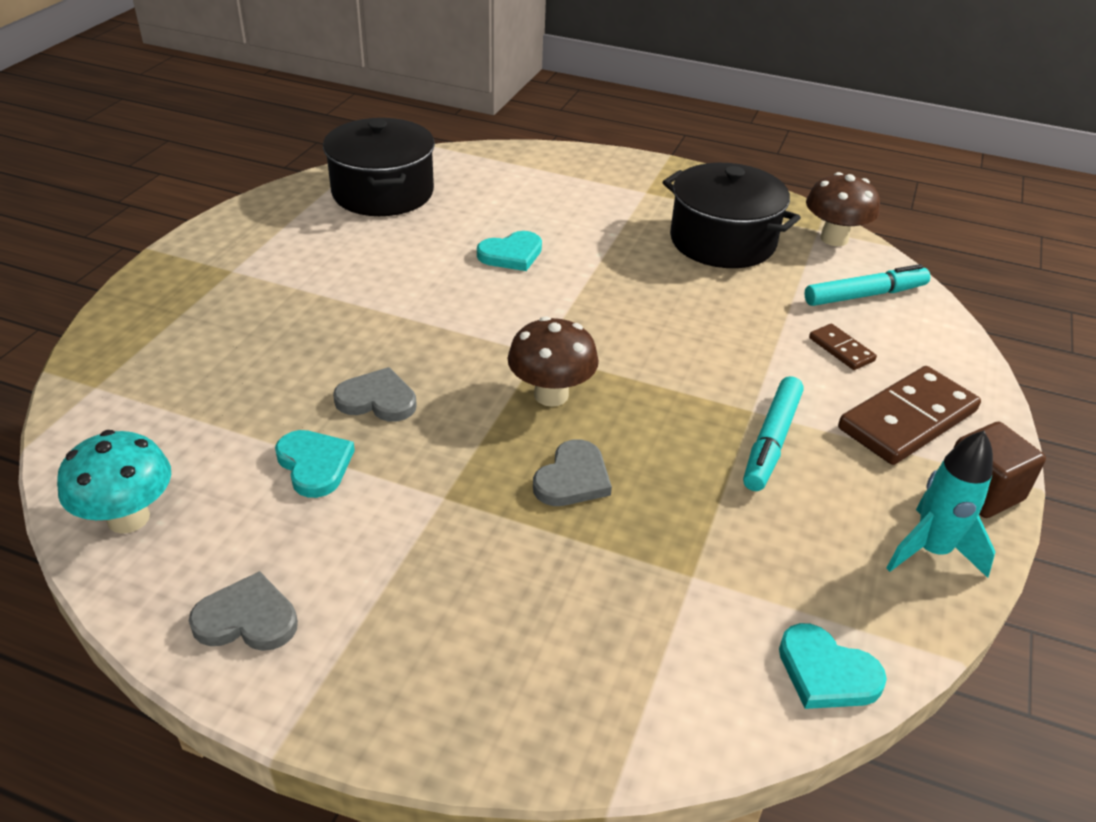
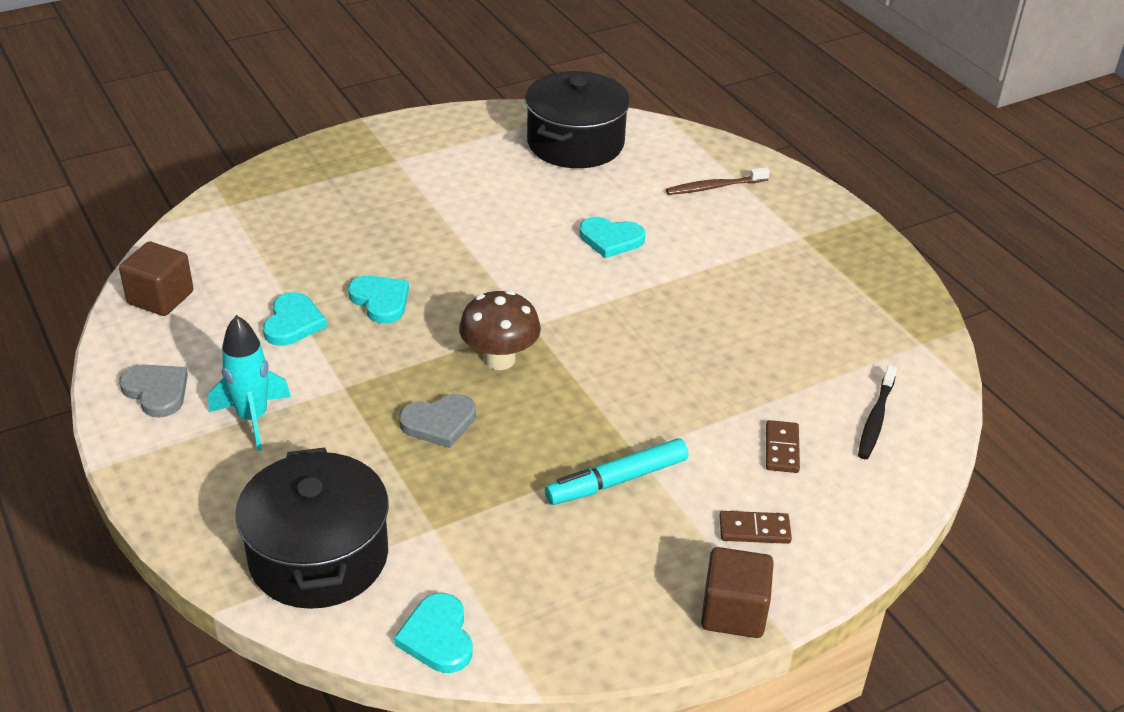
camera: 40 degrees right, 0 degrees up
turquoise mushroom [57,430,171,534] -> brown cube [119,242,193,316]
grey heart [333,367,417,422] -> turquoise heart [348,275,409,323]
black pot [663,163,801,268] -> black pot moved to [235,447,389,609]
turquoise marker [804,264,930,306] -> black toothbrush [858,365,897,459]
brown mushroom [806,172,880,246] -> none
brown domino [838,366,981,465] -> brown domino [719,511,792,544], size x0.49
turquoise rocket [886,430,995,578] -> turquoise rocket moved to [208,315,291,451]
none -> brown toothbrush [666,167,770,195]

